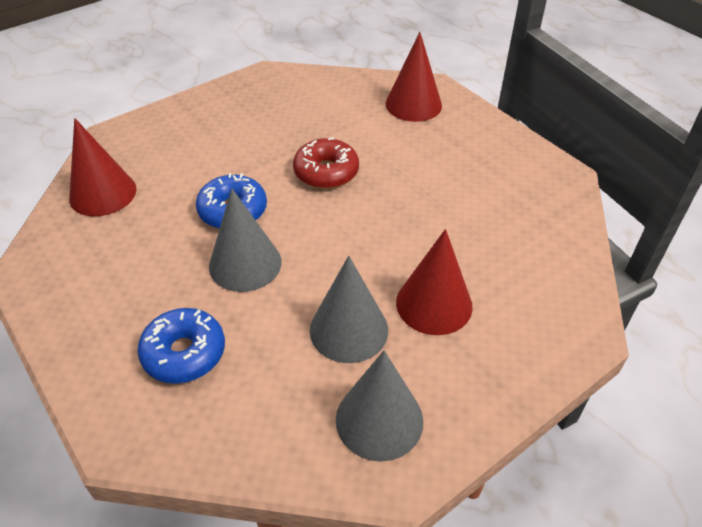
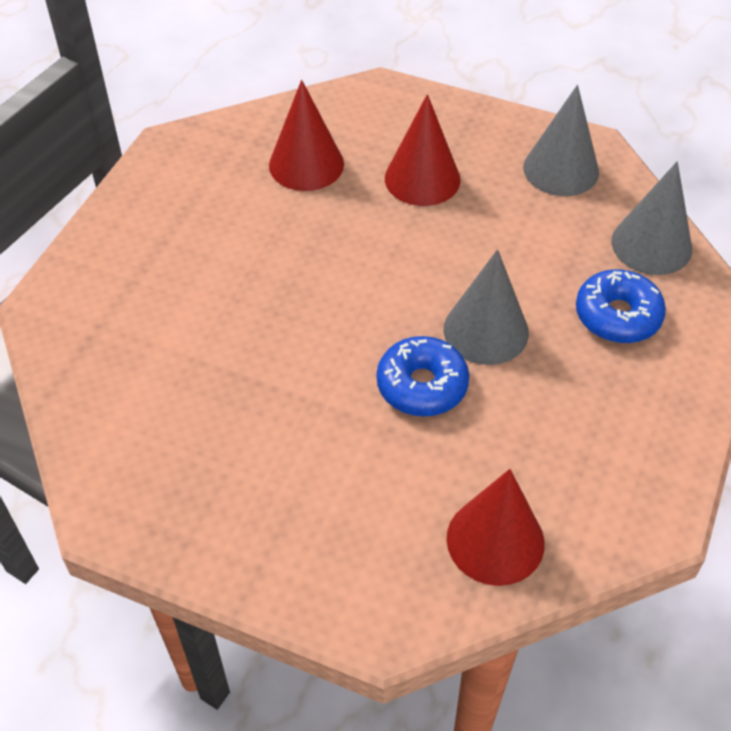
camera: 120 degrees left, 5 degrees up
red donut [293,137,359,189] -> none
grey cone [310,256,388,363] -> grey cone moved to [611,161,692,275]
red cone [386,32,442,122] -> red cone moved to [269,80,344,191]

